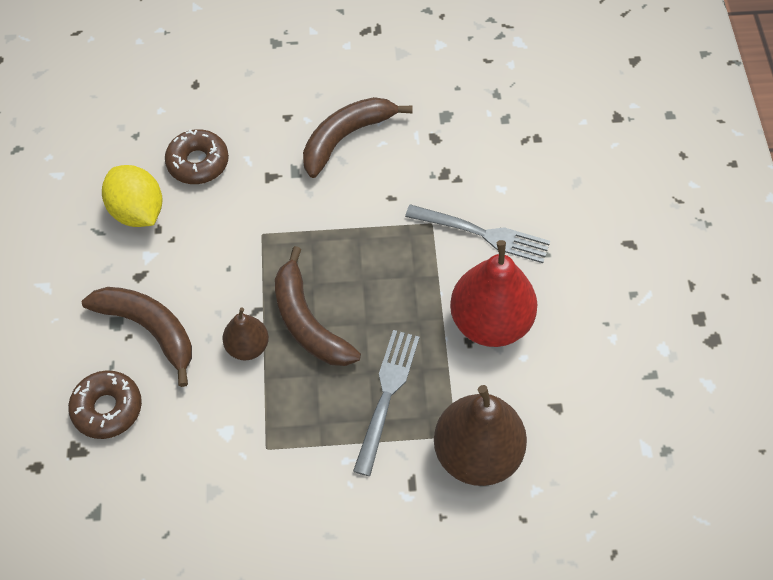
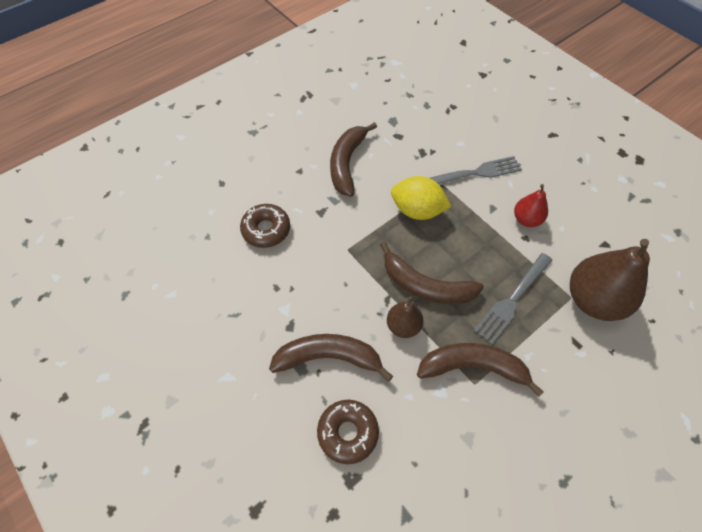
camera: 35 degrees left, 0 degrees up
yellow lemon [102,165,163,227] -> yellow lemon moved to [391,176,451,220]
grey fork [353,330,420,476] -> grey fork turned 120 degrees counterclockwise [474,253,552,344]
red pear [450,240,538,347] -> red pear [514,184,548,227], size x0.53
none -> brown banana [417,343,544,397]

